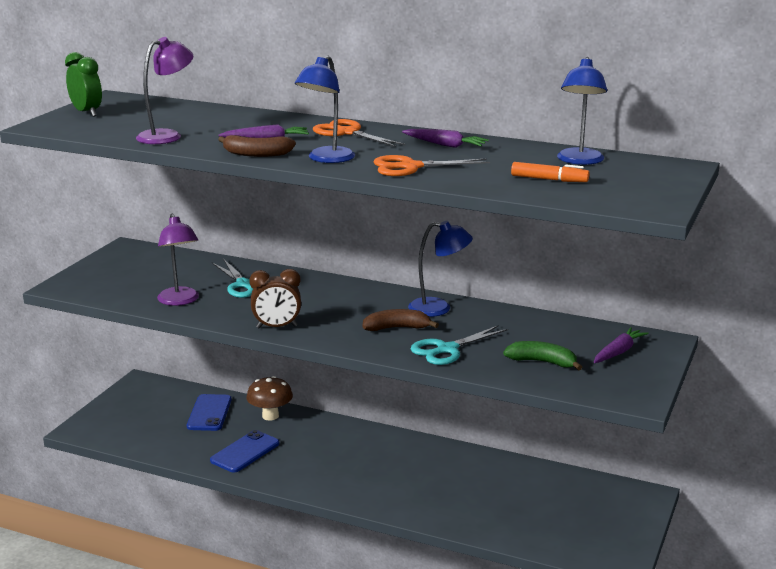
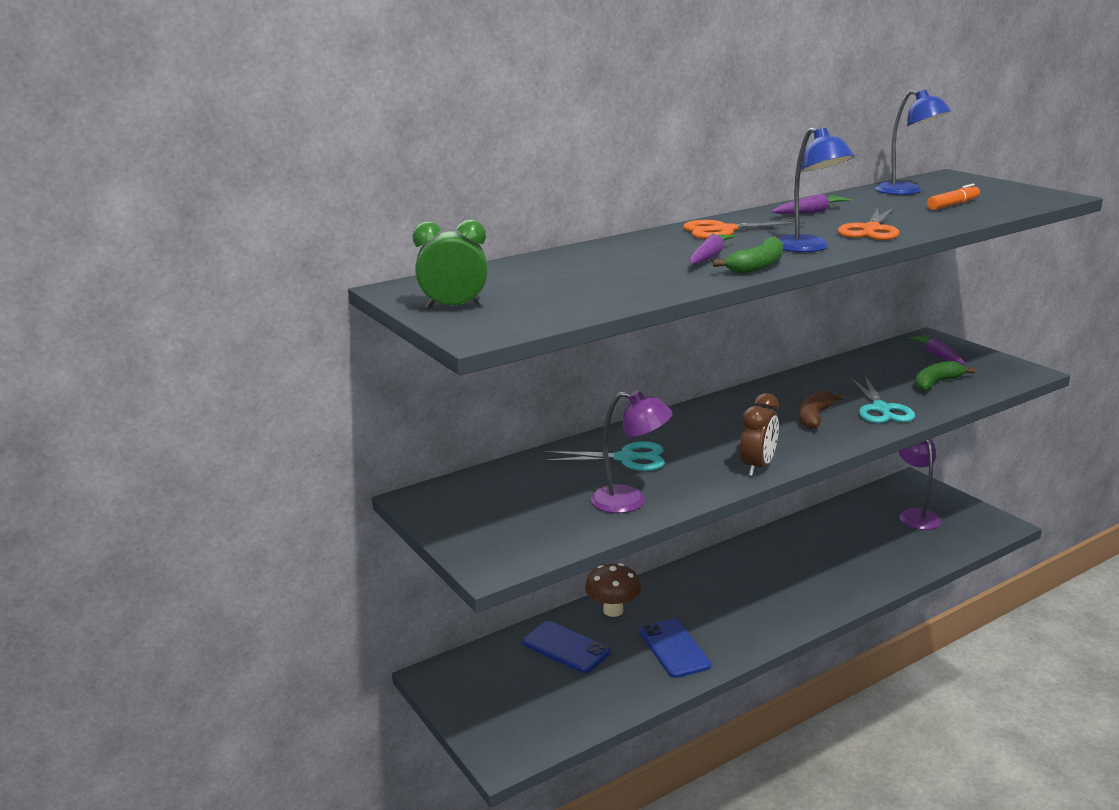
camera: 55 degrees left, 0 degrees up
purple lamp [136,37,193,144] -> purple lamp moved to [898,439,941,530]
brown banana [218,135,296,157] -> green banana [713,236,783,274]
blue lamp [408,221,473,317] -> none

